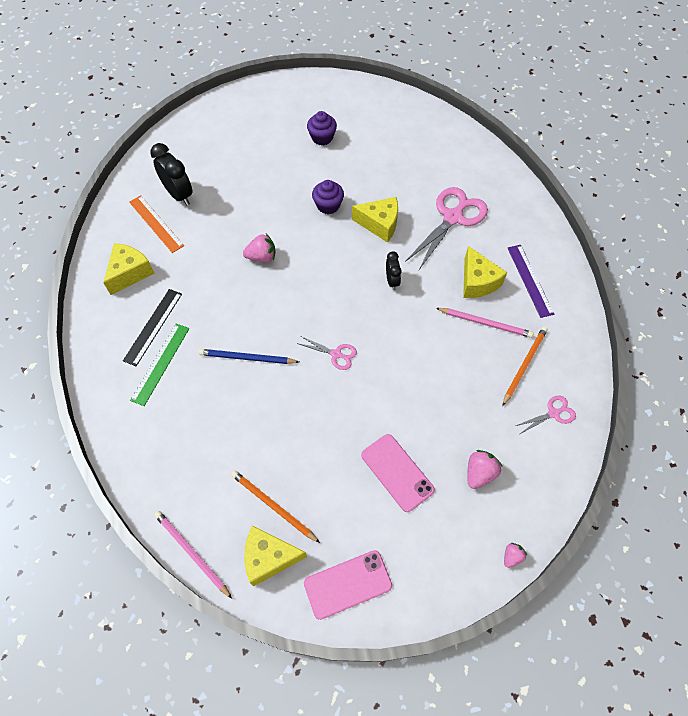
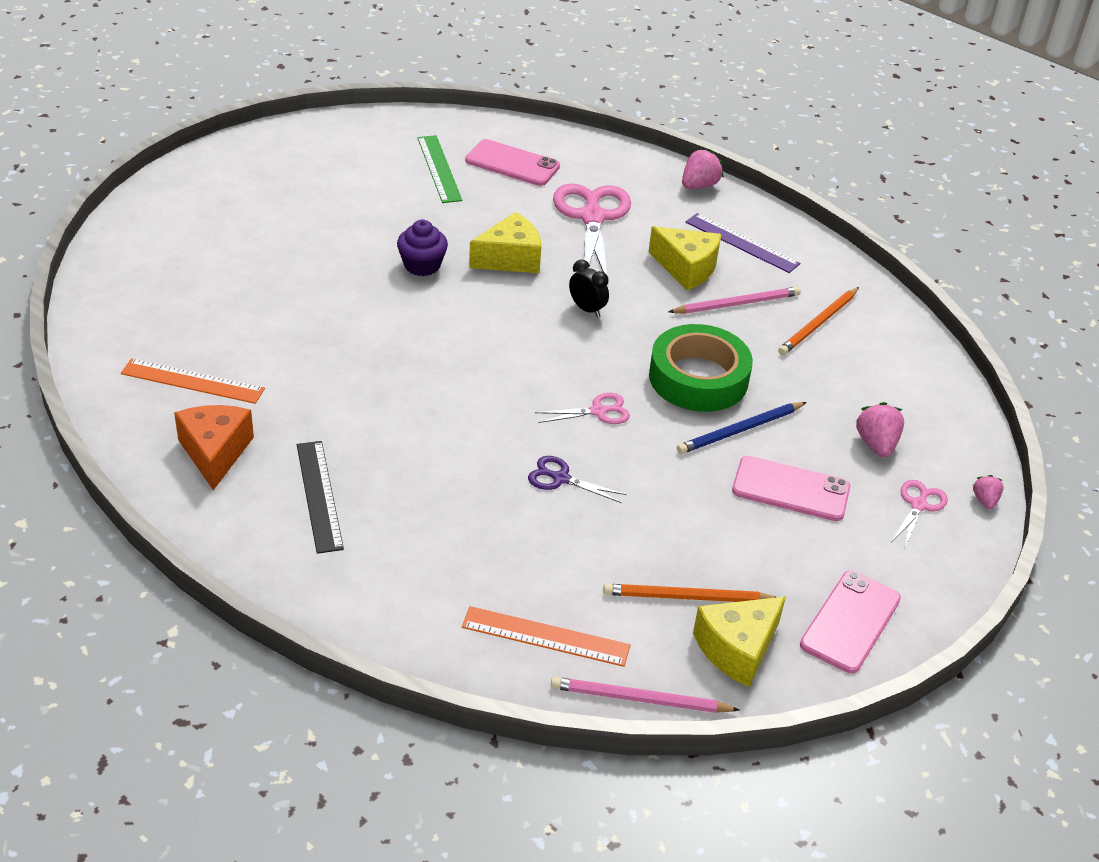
camera: 40 degrees left, 20 degrees down
yellow cheese [103,243,155,295] -> orange cheese [174,405,254,490]
green ruler [130,324,189,406] -> green ruler moved to [417,135,462,203]
black clock [150,143,193,206] -> none
blue pencil [199,349,299,364] -> blue pencil moved to [677,402,807,454]
pink strawberry [243,234,275,263] -> pink strawberry moved to [682,149,724,189]
purple cupcake [307,111,337,146] -> none
orange pencil [502,327,548,406] -> orange pencil turned 135 degrees counterclockwise [778,287,859,355]
pink scissors [516,396,576,434] -> pink scissors moved to [891,480,948,549]
none -> orange ruler [462,606,630,667]
none -> pink phone [465,139,560,186]
none -> purple scissors [528,456,626,503]
none -> green tape [649,324,753,412]

